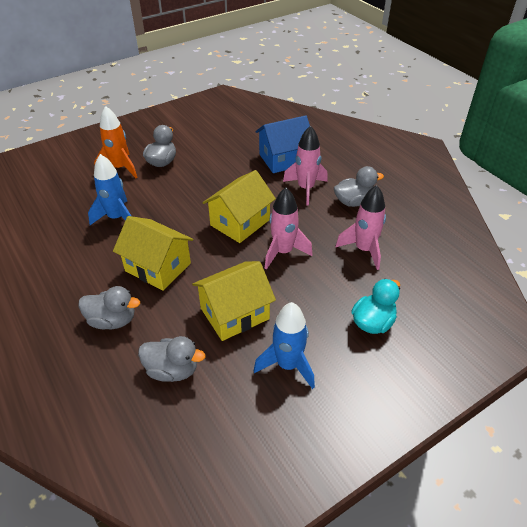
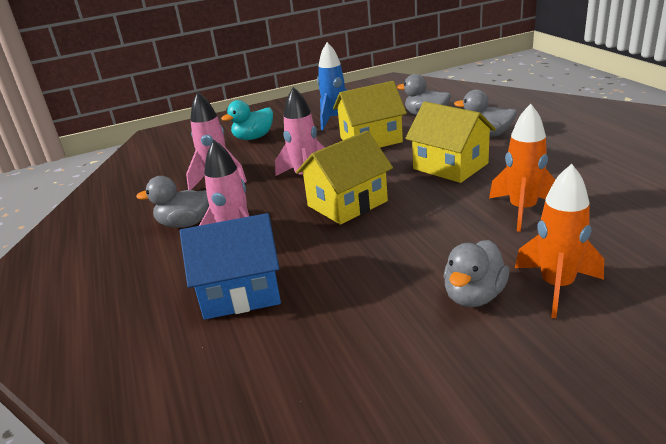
camera: 165 degrees left, 15 degrees down
blue rocket [88,154,131,225] -> orange rocket [489,104,555,232]

